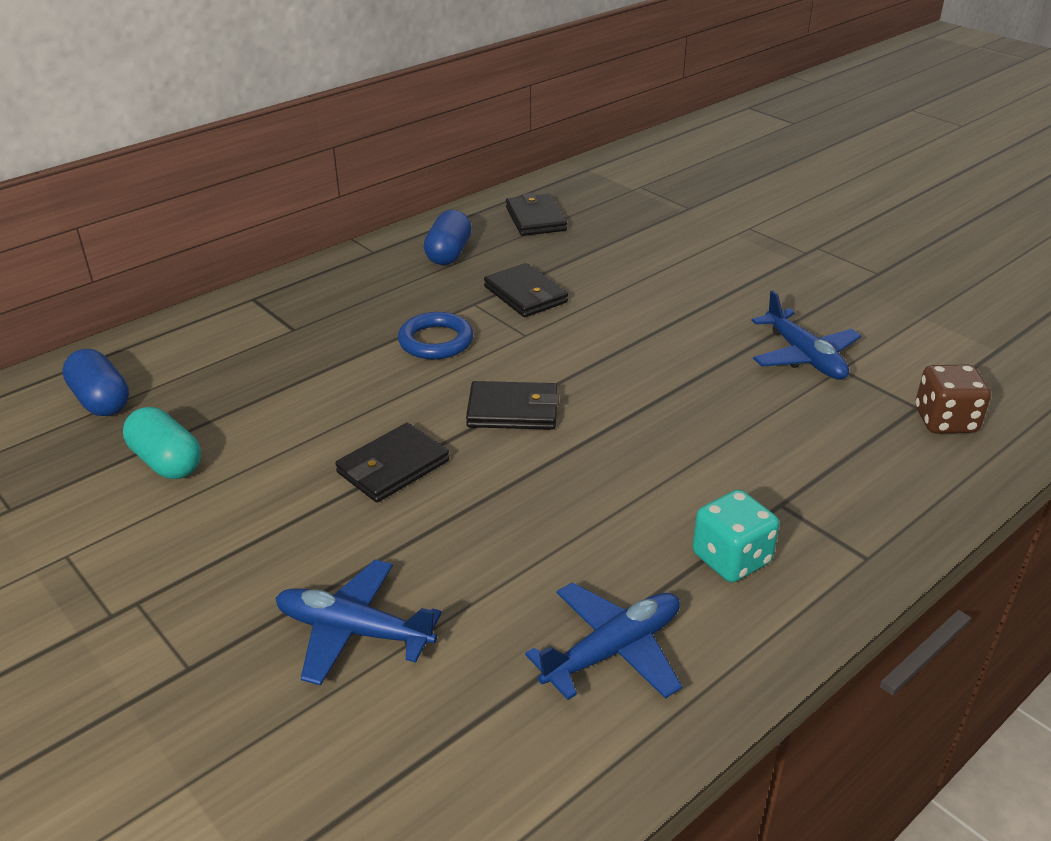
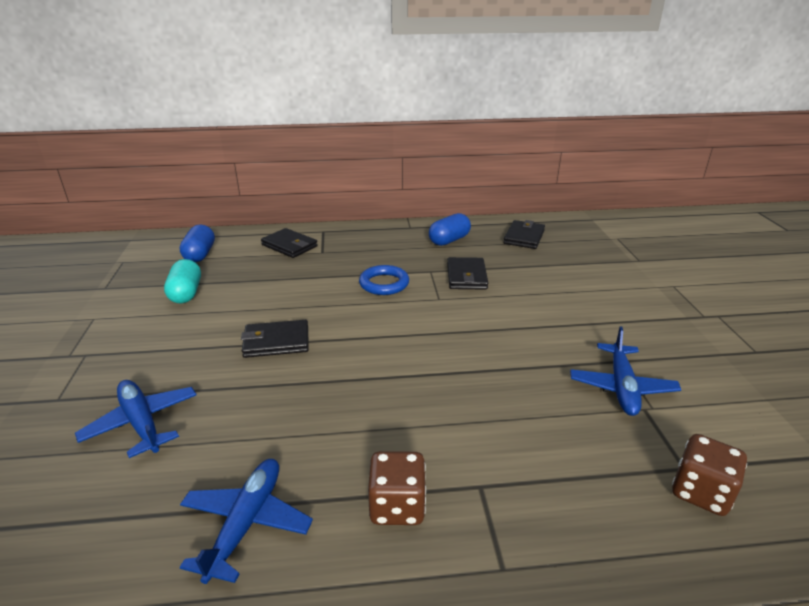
camera: 35 degrees right, 5 degrees down
black wallet [466,381,559,430] -> black wallet moved to [261,228,318,258]
blue plane [525,582,682,700] -> blue plane turned 75 degrees counterclockwise [179,459,313,584]
turquoise dice [693,490,779,583] -> brown dice [368,451,426,525]

